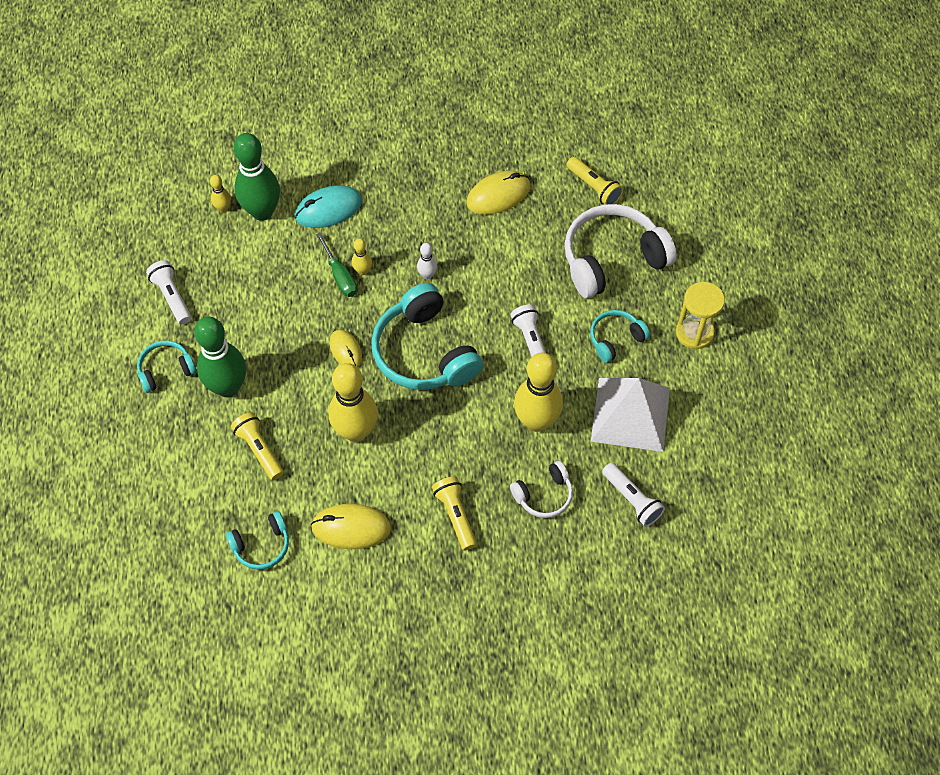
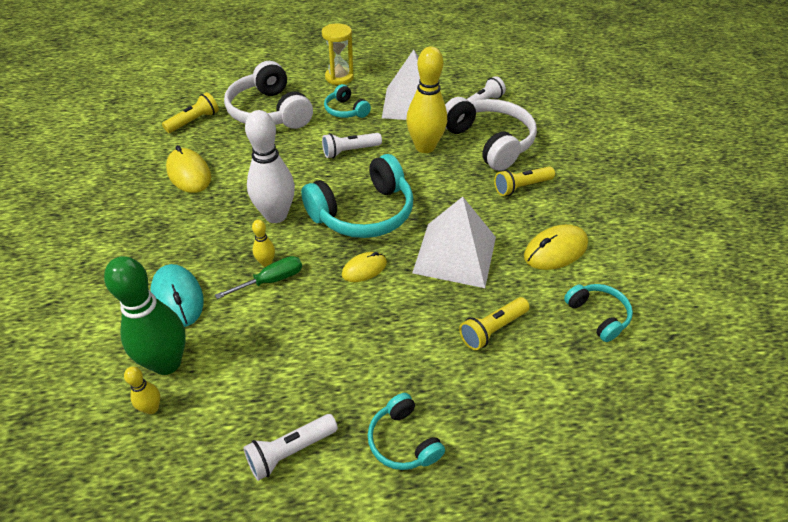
camera: 95 degrees left, 15 degrees down
green bowling pin [194,317,246,397] -> none
yellow mouse [311,504,391,549] -> yellow mouse turned 60 degrees clockwise [524,224,588,270]
yellow bowling pin [329,363,378,442] -> white pyramid [412,197,496,288]
white bowling pin [417,243,437,279] -> white bowling pin [245,110,295,223], size x2.24
white headphones [510,461,573,518] -> white headphones [445,97,537,171], size x1.93

